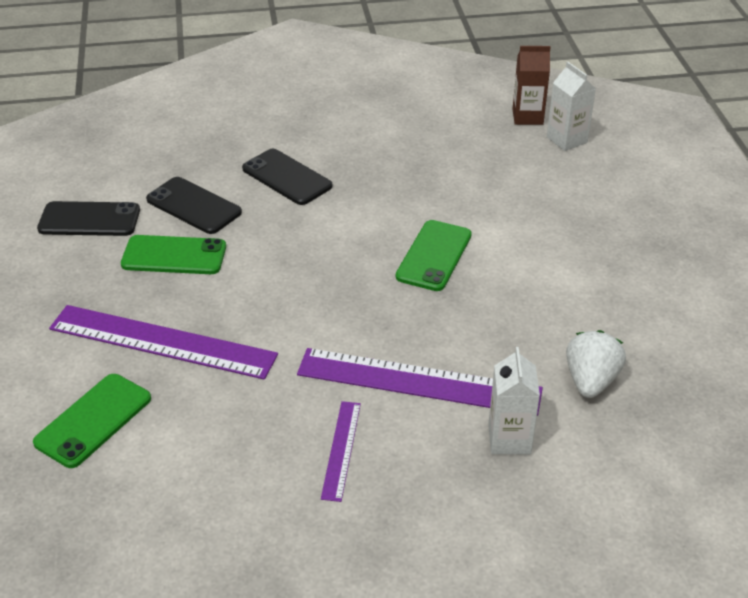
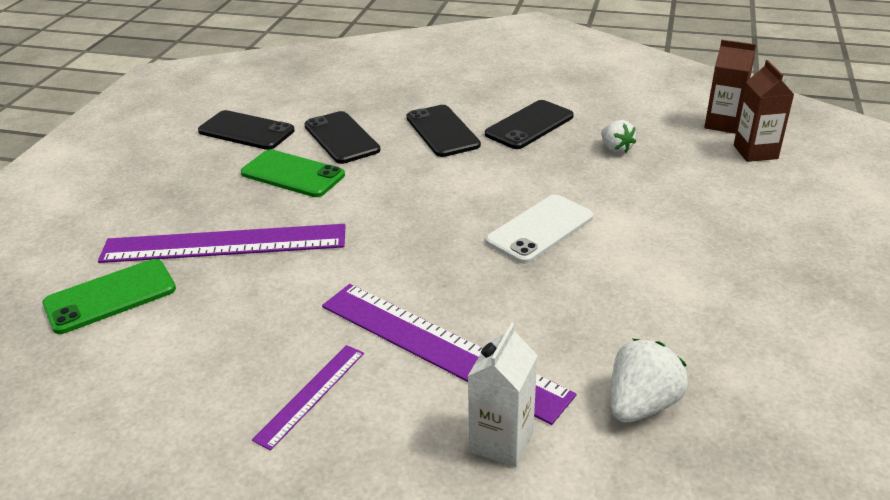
camera: 25 degrees right, 5 degrees down
purple ruler [49,305,278,380] -> purple ruler turned 45 degrees counterclockwise [98,224,346,263]
green phone [396,220,472,291] -> white phone [486,194,593,264]
white carton [547,62,596,151] -> brown carton [734,60,794,162]
none -> black phone [485,100,574,149]
none -> white strawberry [601,120,636,154]

